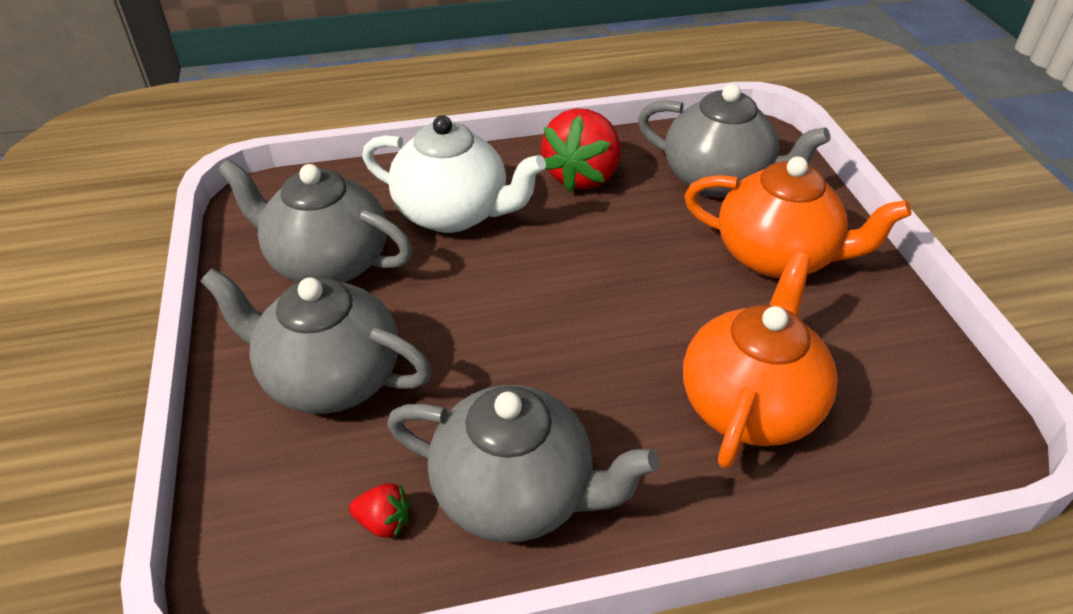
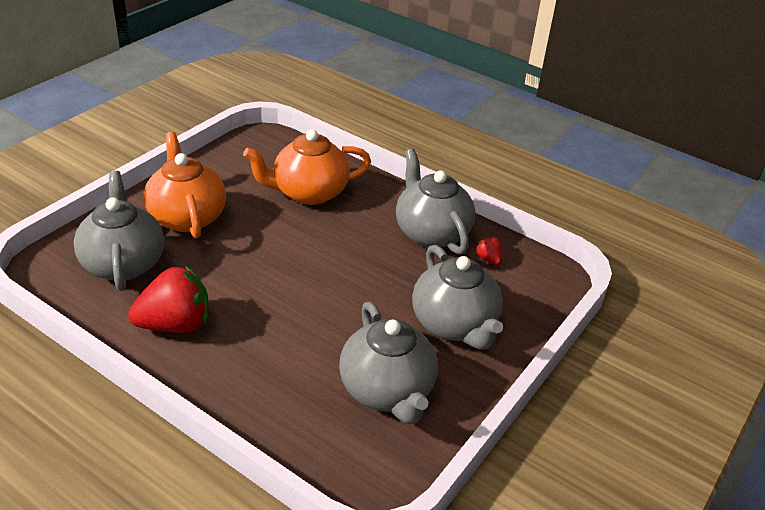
camera: 135 degrees left, 5 degrees down
white teapot [362,115,546,233] -> none

